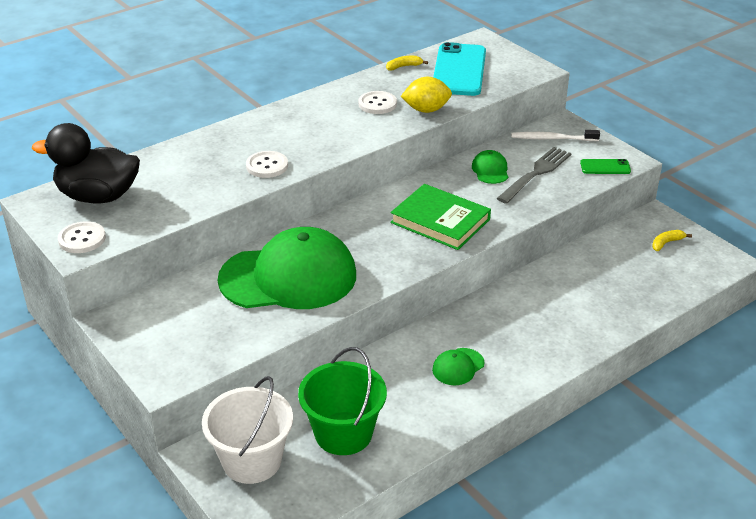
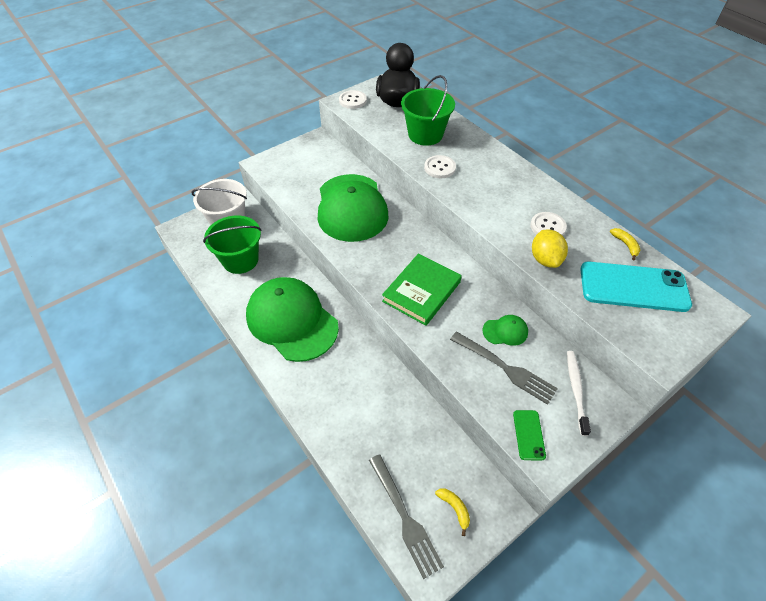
camera: 90 degrees right, 15 degrees up
green cap [432,348,485,385] -> green cap [246,277,339,362], size x2.50
none -> grey fork [369,454,444,579]
none -> green bucket [401,75,455,146]

